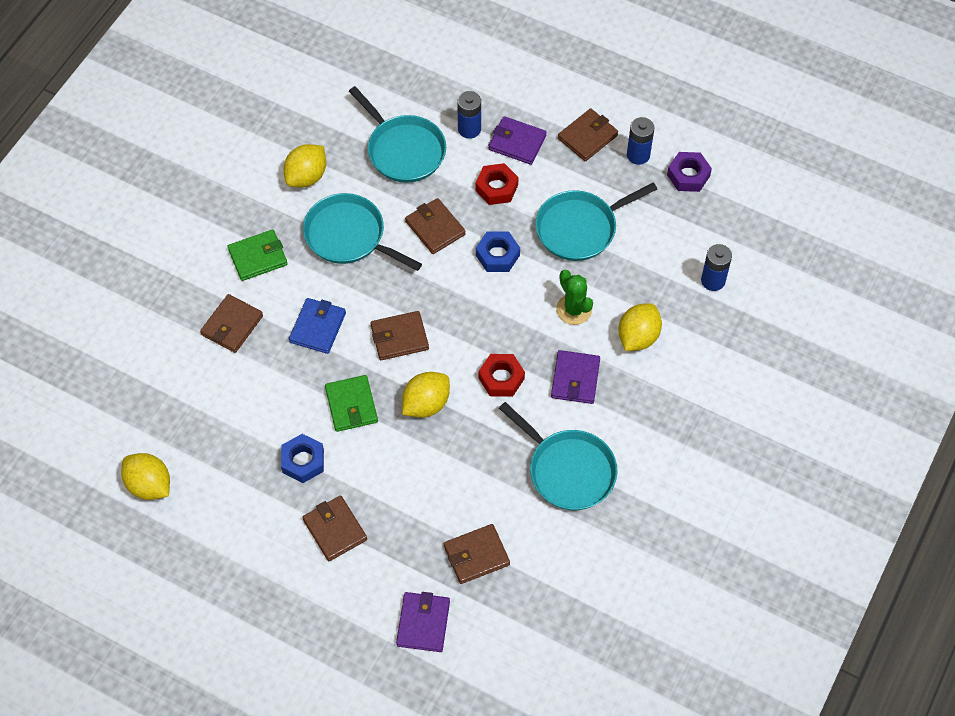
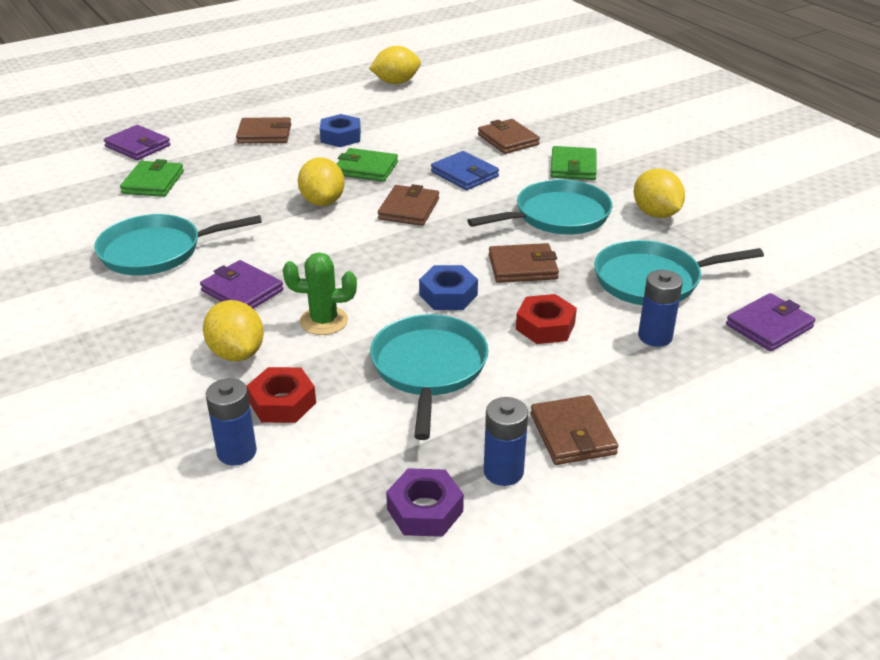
camera: 120 degrees right, 25 degrees down
brown wallet [444,524,510,584] -> green wallet [120,159,184,197]
red nut [478,354,525,397] -> red nut moved to [247,367,316,423]
purple wallet [488,116,547,165] -> purple wallet moved to [726,293,816,351]

